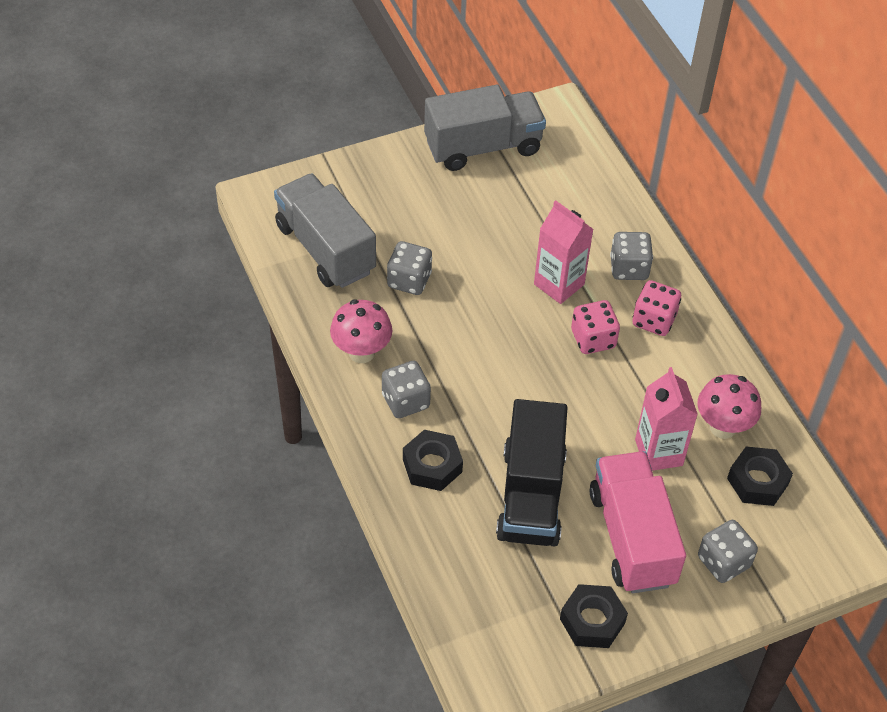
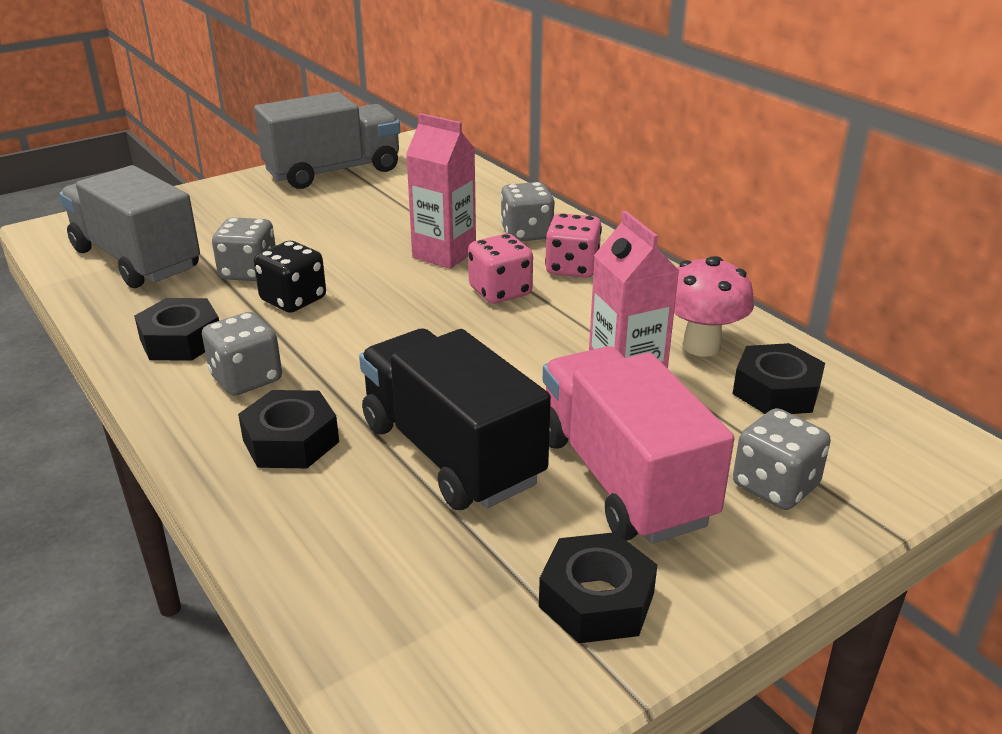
camera: 10 degrees left, 20 degrees down
pink mushroom [330,300,392,363] -> black nut [134,298,219,361]
black truck [496,399,568,546] -> black truck turned 150 degrees clockwise [359,328,551,510]
none -> black dice [254,241,326,313]

